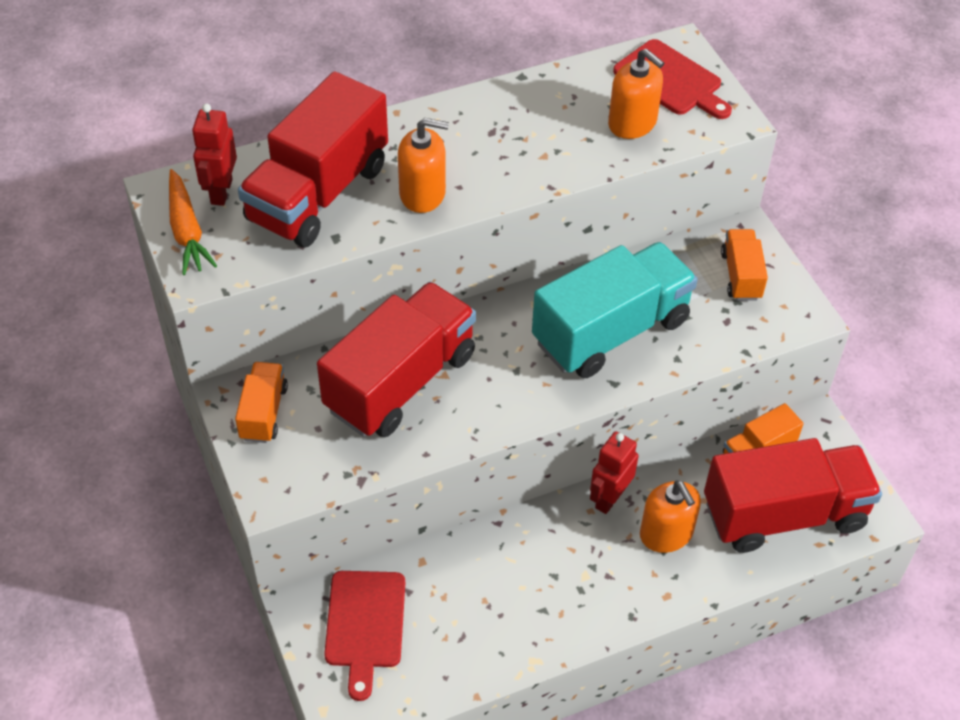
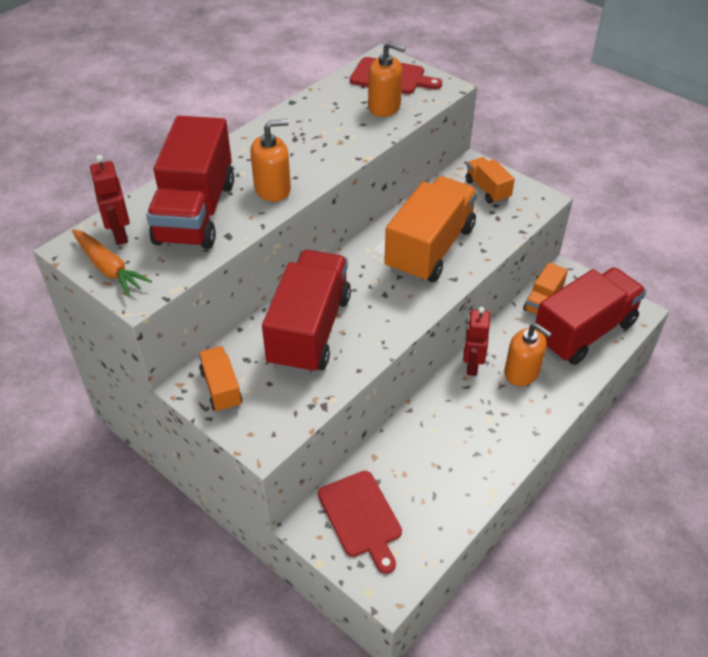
camera: 25 degrees left, 5 degrees down
turquoise truck [532,242,698,378] -> orange truck [384,176,478,283]

